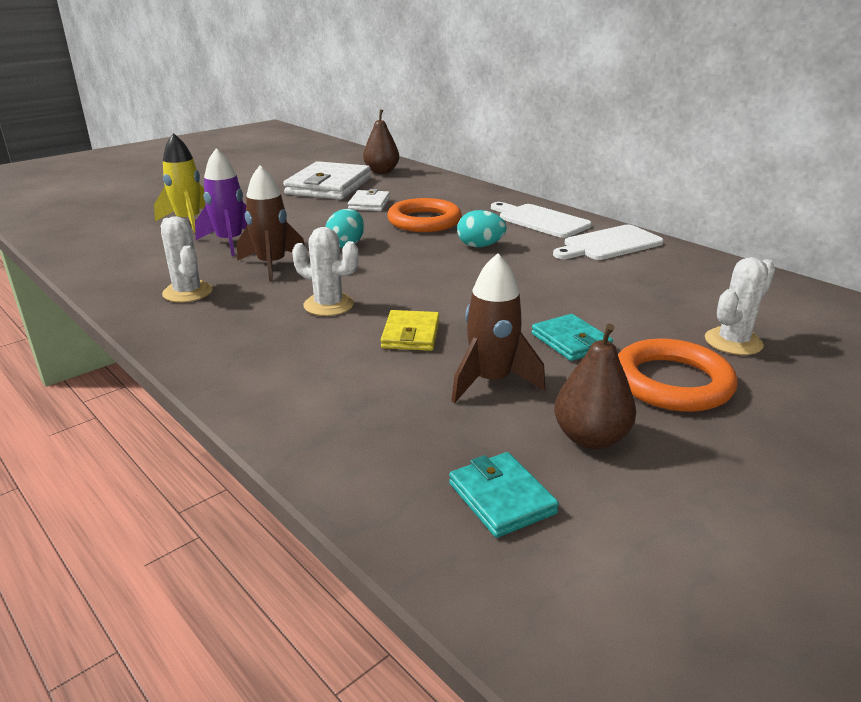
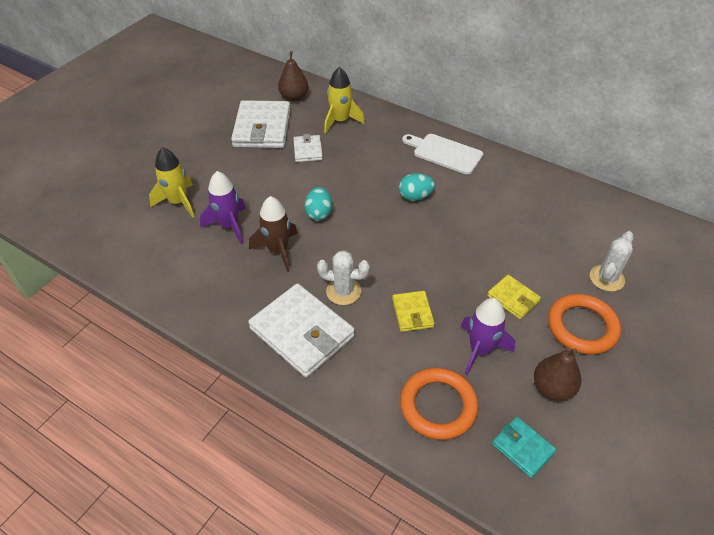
camera: 15 degrees left, 20 degrees up
white cactus [161,216,213,302] -> none
orange ring [387,198,462,232] -> orange ring moved to [400,368,478,440]
brown rocket [451,253,546,403] -> purple rocket [461,298,515,375]
turquoise wallet [532,314,613,361] -> yellow wallet [487,275,541,319]
white cutting board [553,225,664,260] -> none
none -> white wallet [248,283,355,377]
none -> yellow rocket [324,67,365,134]

